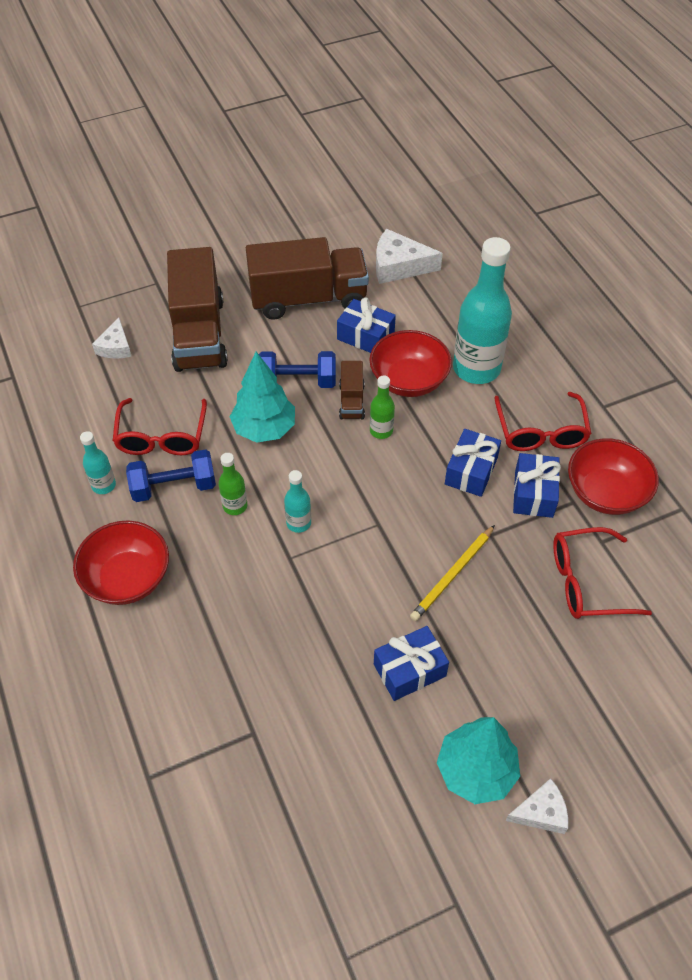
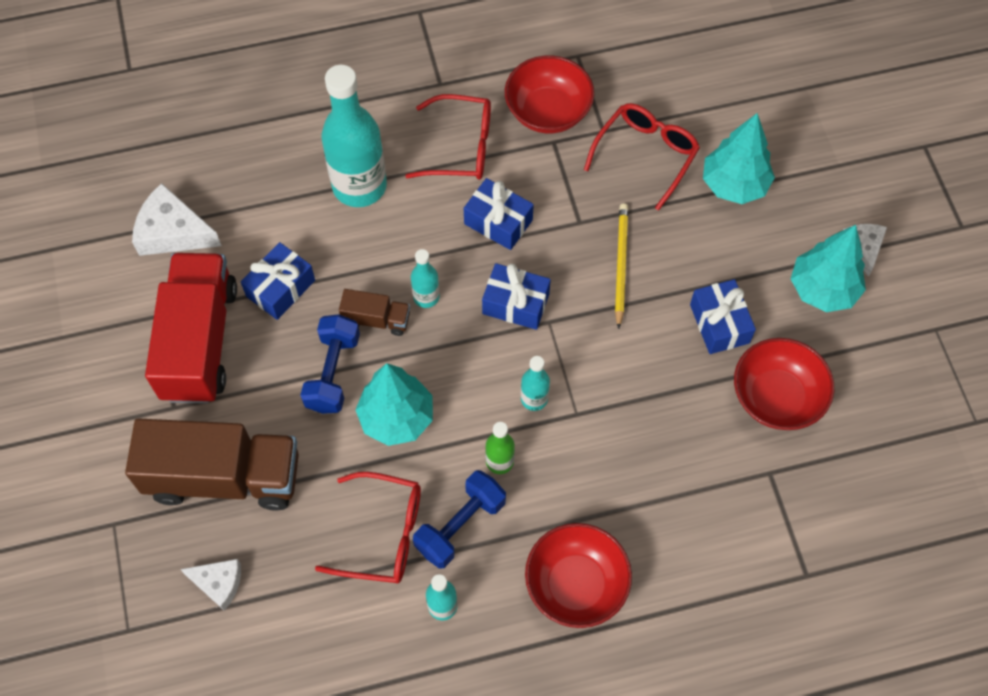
camera: 80 degrees left, 10 degrees up
blue dumbbell [126,449,216,502] -> blue dumbbell turned 45 degrees clockwise [413,470,506,569]
brown truck [246,237,369,320] -> red truck [145,253,237,404]
red bowl [370,330,452,397] -> red bowl moved to [734,338,834,430]
green bottle [370,376,395,439] -> turquoise bottle [411,249,440,308]
white cheese [376,229,443,284] -> white cheese turned 90 degrees clockwise [132,183,222,256]
yellow pencil [410,525,495,621] -> yellow pencil turned 135 degrees counterclockwise [615,204,628,329]
blue gift [513,453,561,518] -> blue gift moved to [482,263,551,330]
red glasses [553,527,652,619] -> red glasses turned 150 degrees counterclockwise [584,103,700,210]
none -> turquoise tree [703,113,775,204]

